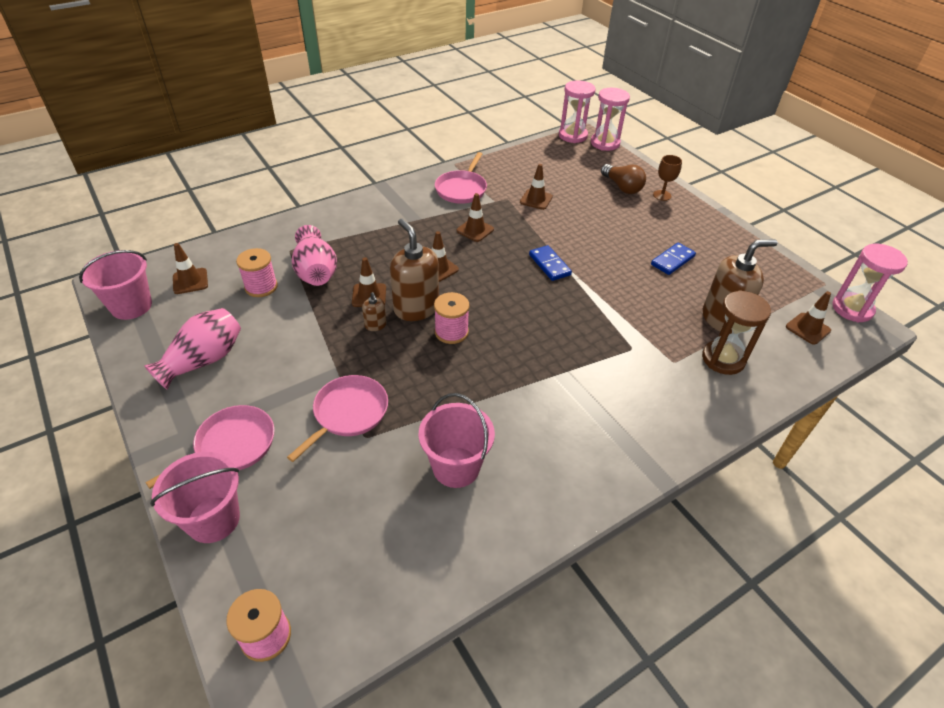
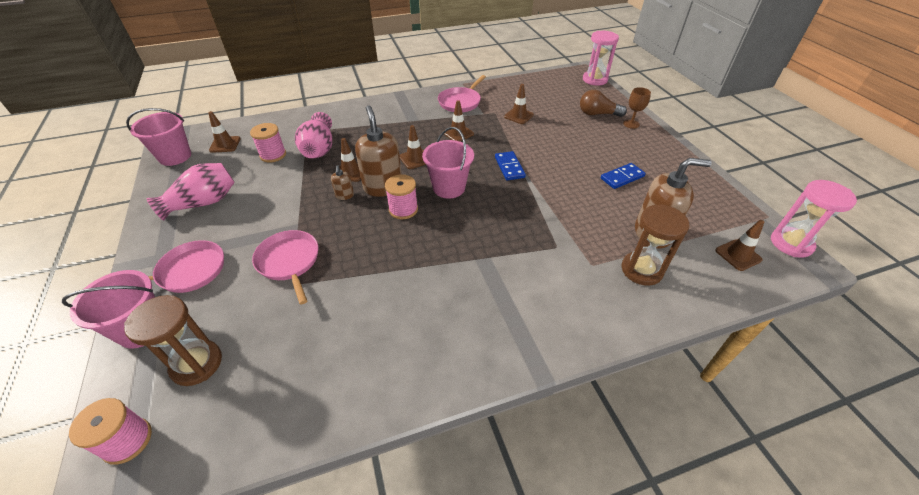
camera: 15 degrees right, 0 degrees up
pink pan [287,375,388,462] -> pink pan turned 75 degrees counterclockwise [252,230,318,305]
pink bucket [419,393,495,488] -> pink bucket moved to [422,127,474,199]
pink hourglass [559,80,595,143] -> none
brown light bulb [601,164,646,194] -> brown light bulb turned 120 degrees clockwise [580,90,627,117]
none -> brown hourglass [124,295,222,386]

